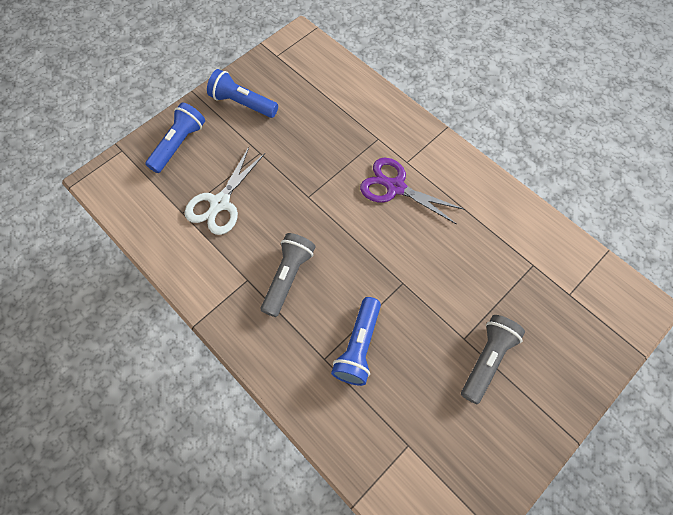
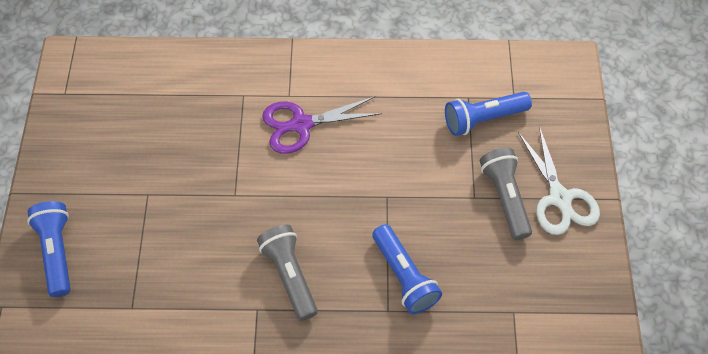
camera: 45 degrees left, 5 degrees down
white scissors [185,147,265,235] -> white scissors moved to [518,126,600,235]
blue flashlight [207,69,278,118] -> blue flashlight moved to [445,92,532,136]

